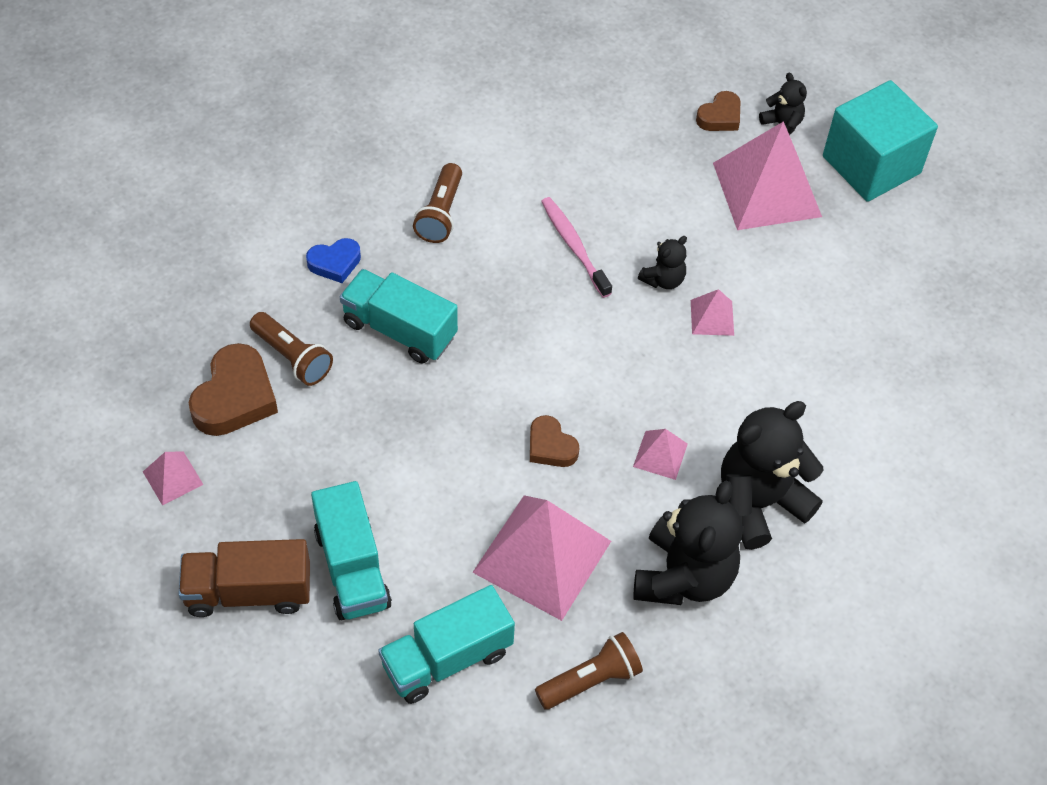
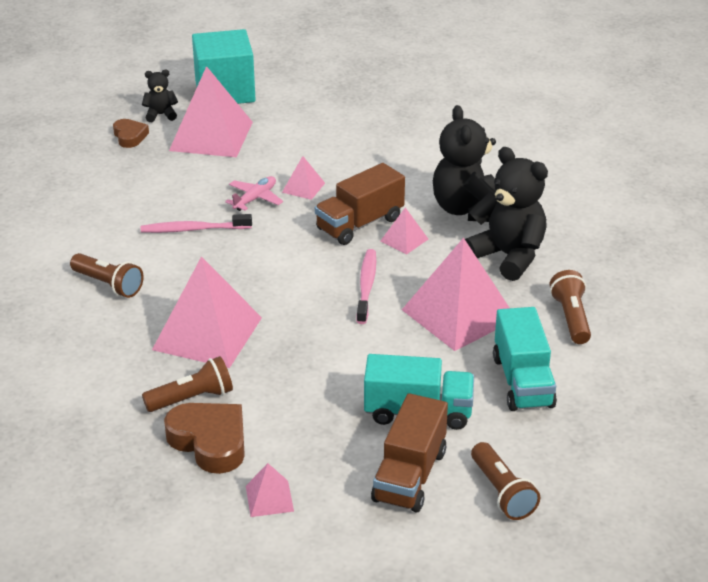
camera: 65 degrees left, 20 degrees down
blue heart [306,238,361,283] -> none
turquoise truck [340,269,458,363] -> pink pyramid [152,256,262,368]
brown heart [530,415,580,467] -> pink toothbrush [356,249,376,324]
black teddy bear [638,236,687,289] -> pink plane [225,176,283,211]
none -> brown truck [315,163,405,245]
none -> brown flashlight [471,442,540,520]

